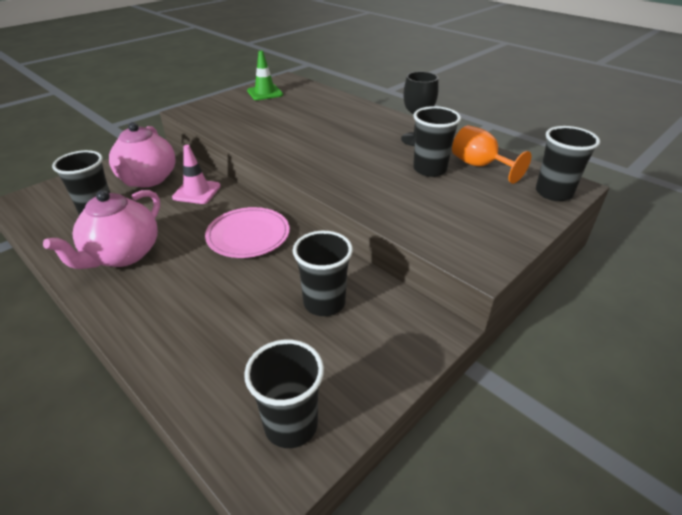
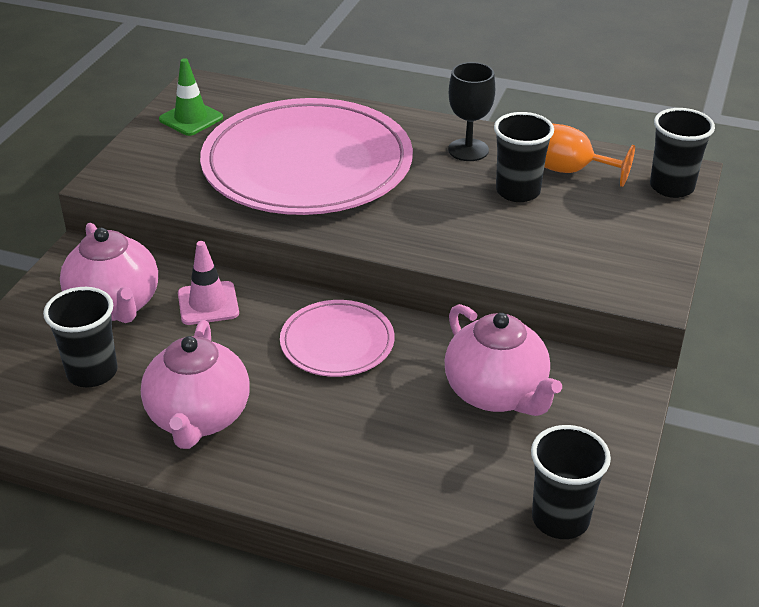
camera: 25 degrees left, 0 degrees up
black cup [293,231,353,316] -> pink teapot [445,304,562,416]
none -> pink plate [200,98,413,215]

